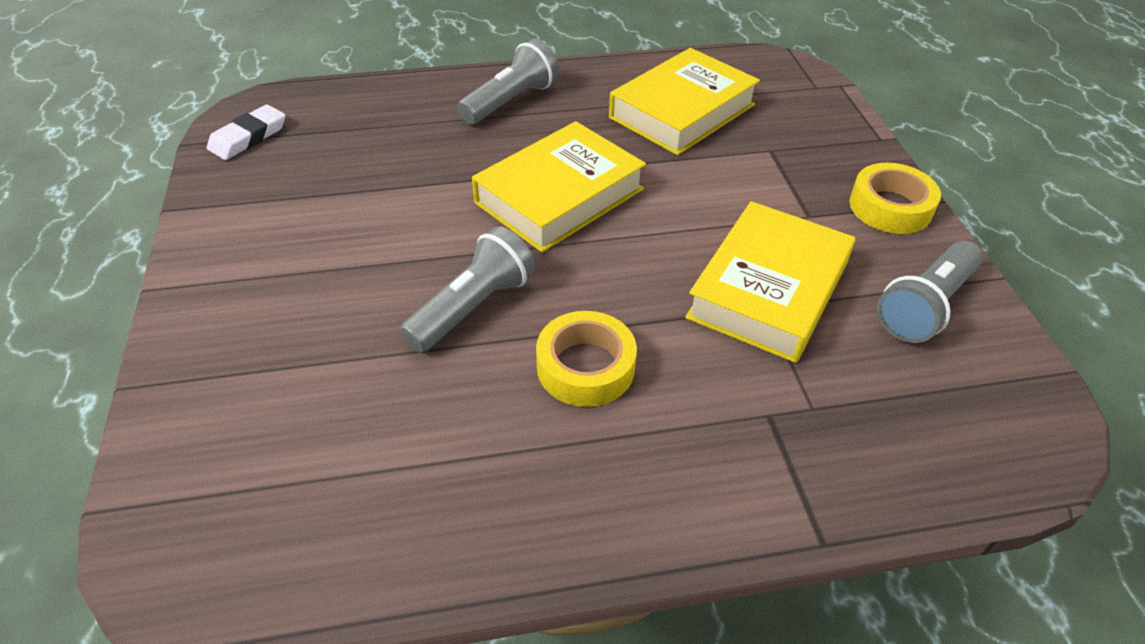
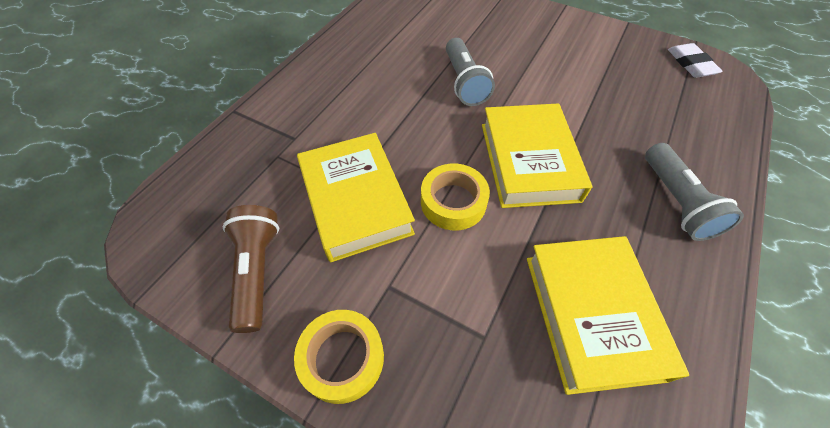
camera: 130 degrees right, 10 degrees up
yellow tape [536,311,637,407] -> yellow tape moved to [421,164,490,230]
grey flashlight [877,241,983,343] -> brown flashlight [223,205,279,333]

